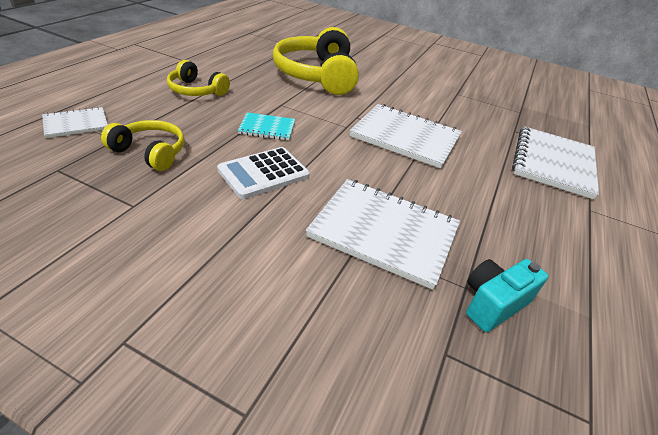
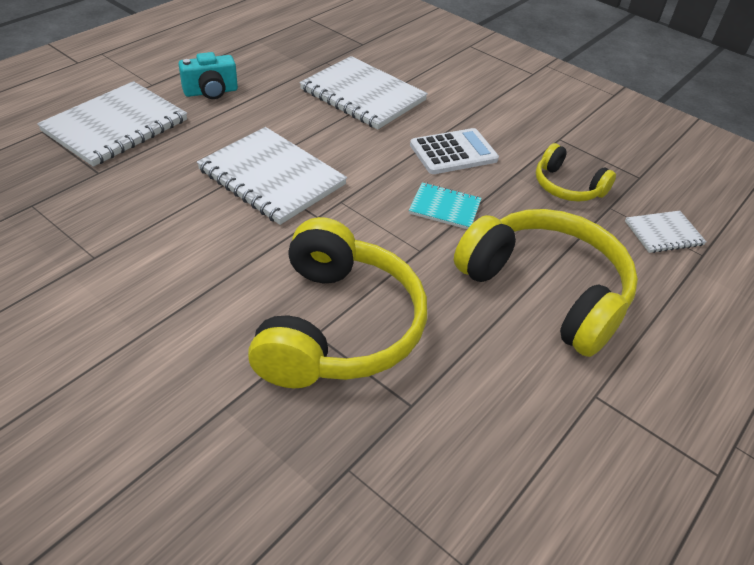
camera: 165 degrees left, 5 degrees up
yellow headphones [167,60,230,96] -> yellow headphones [454,209,638,357], size x1.91
turquoise camera [466,259,548,332] -> turquoise camera moved to [179,52,238,99]

